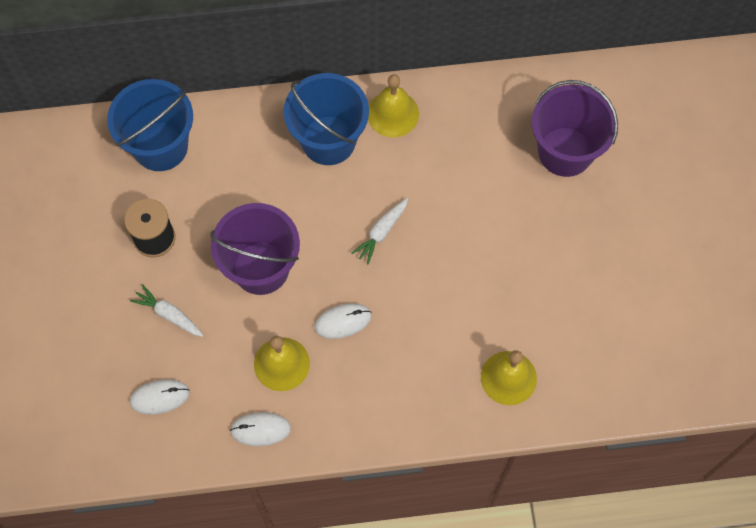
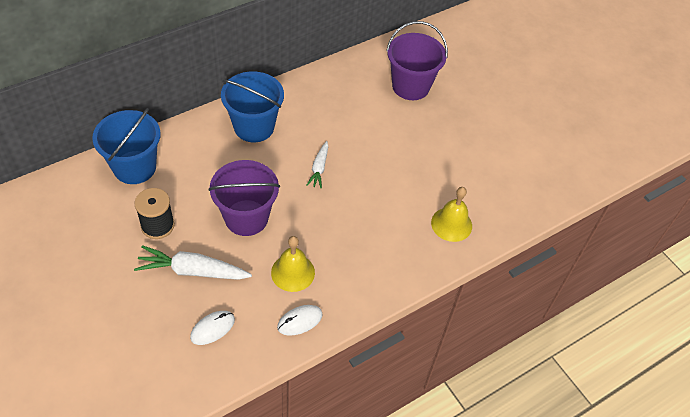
camera: 30 degrees left, 15 degrees down
white carrot [130,284,204,337] -> white carrot [134,245,252,280], size x1.73
white mouse [315,303,372,339] -> none
yellow bell [368,74,419,137] -> none

